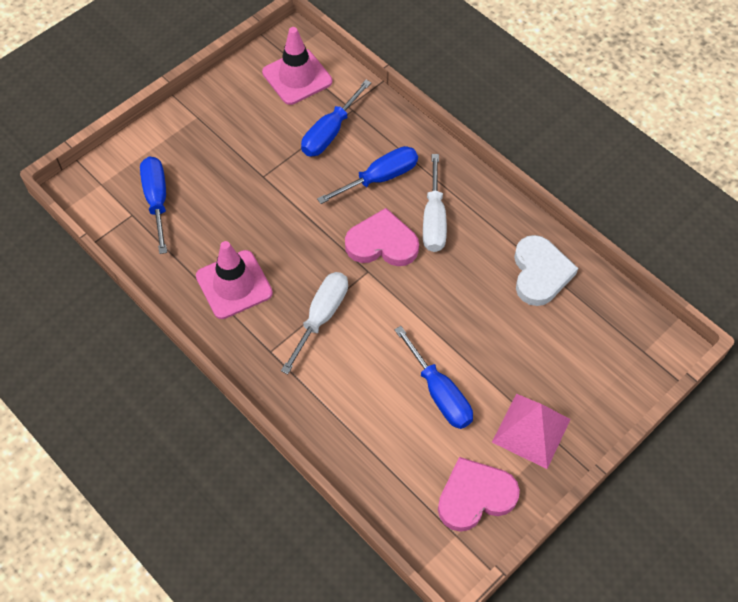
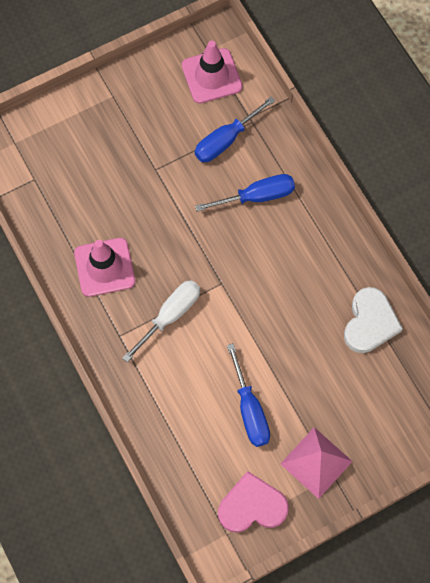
camera: 15 degrees right, 10 degrees up
blue screwdriver [140,157,167,254] -> none
pink heart [345,208,419,266] -> none
white screwdriver [423,154,447,252] -> none

